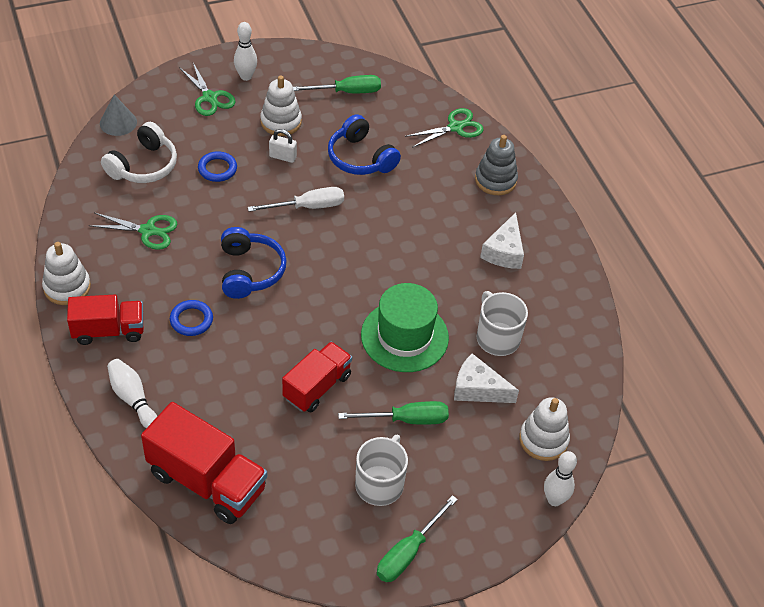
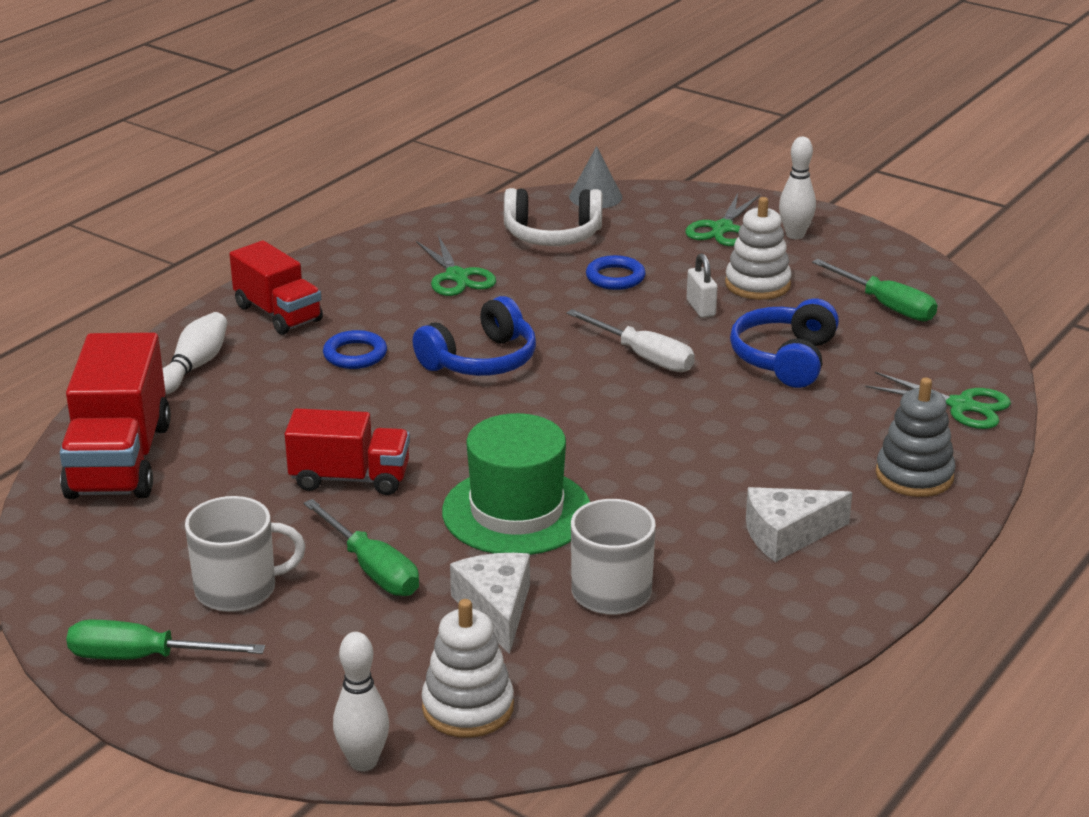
camera: 60 degrees right, 20 degrees down
white stacking toy [42,242,91,305] -> none

